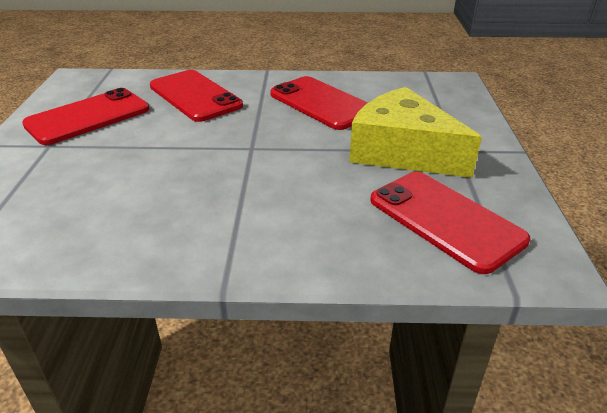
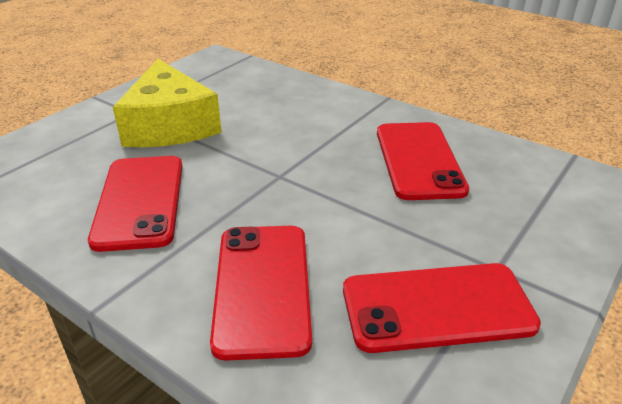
camera: 145 degrees left, 0 degrees up
red phone [370,172,530,274] -> red phone moved to [377,122,469,200]

